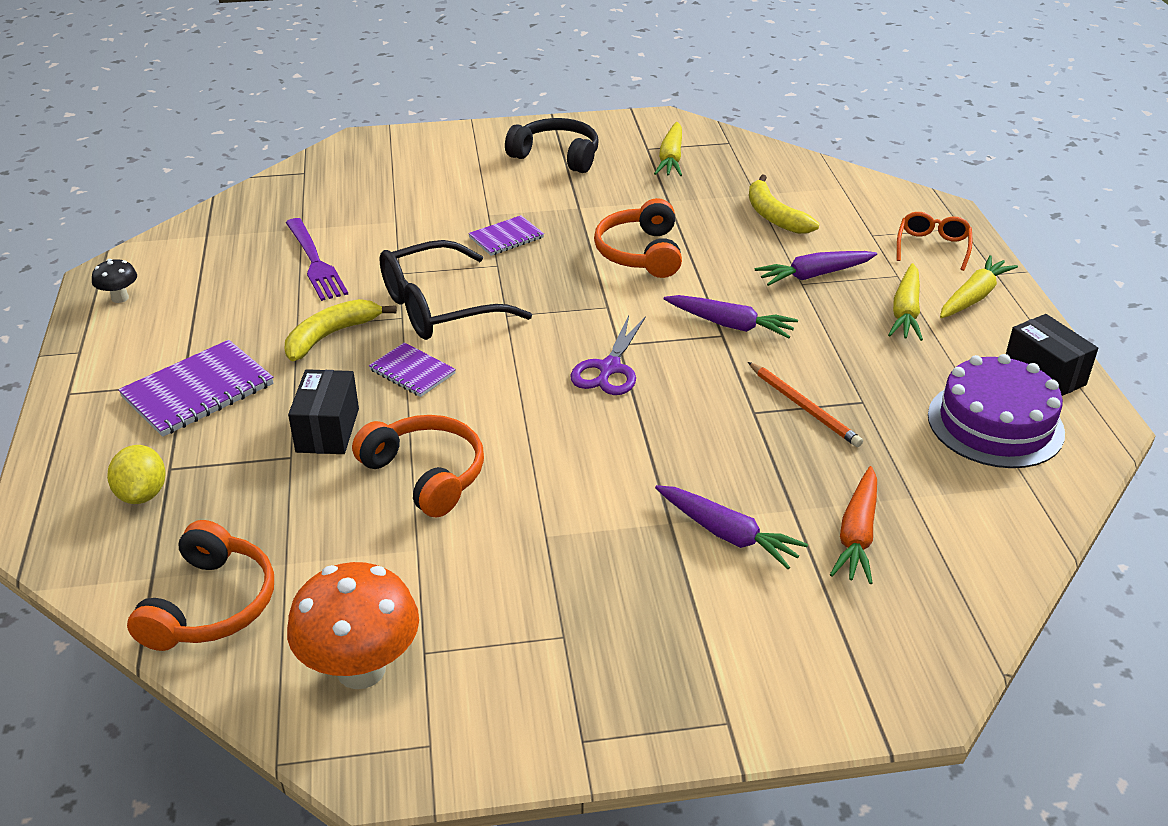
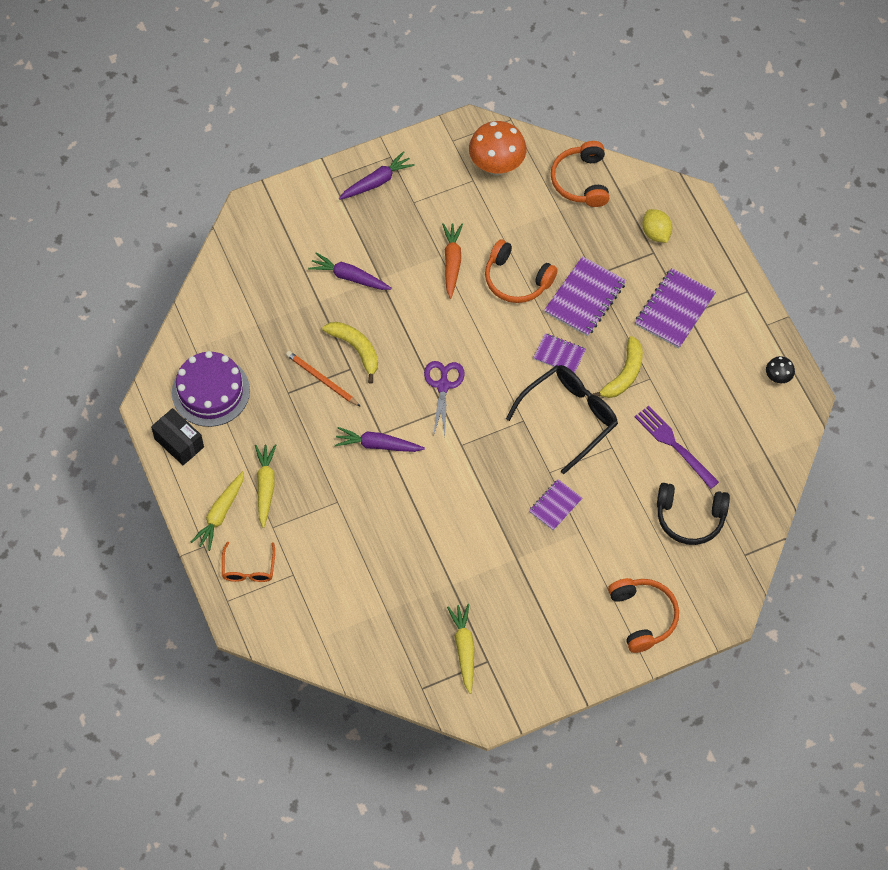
camera: 165 degrees right, 25 degrees up
black box [288,369,359,454] -> purple notebook [544,256,626,336]
black headphones [505,118,599,173] -> black headphones moved to [657,483,730,545]
orange headphones [594,198,682,278] -> orange headphones moved to [608,578,679,653]
yellow banana [749,175,819,234] -> yellow banana moved to [323,322,378,384]
purple carrot [755,251,877,286] -> purple carrot moved to [339,151,415,200]
orange carrot [830,466,877,584] -> orange carrot moved to [442,223,463,299]

